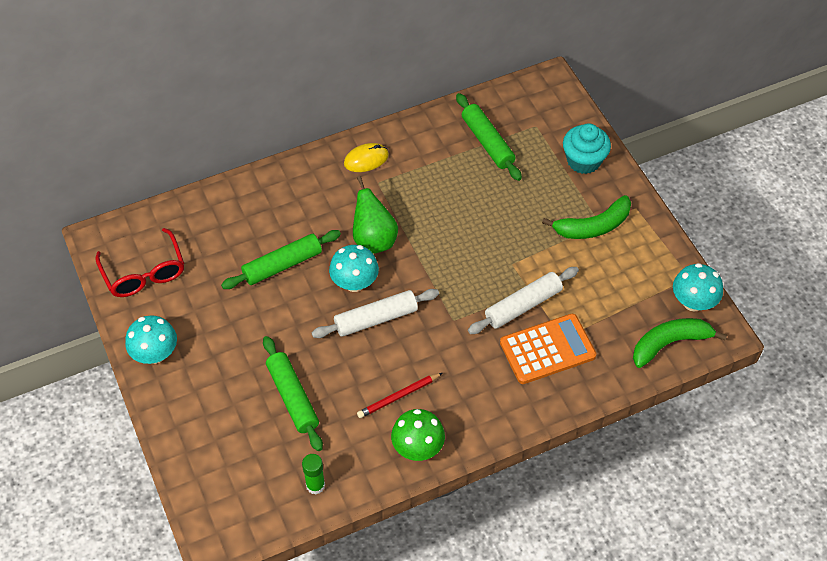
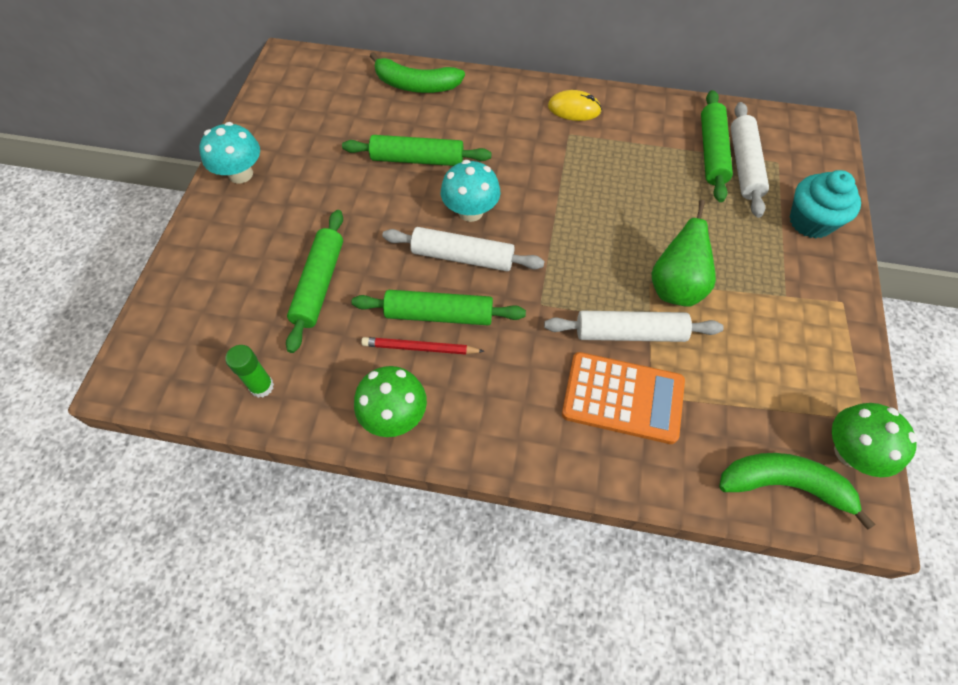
camera: 35 degrees right, 5 degrees up
red glasses [95,228,184,297] -> none
green pear [353,176,398,254] -> green pear moved to [651,200,716,307]
green banana [542,195,631,239] -> green banana moved to [370,52,465,93]
turquoise mushroom [673,263,723,312] -> green mushroom [832,403,917,477]
none -> green rolling pin [352,290,526,325]
none -> white rolling pin [731,102,769,218]

